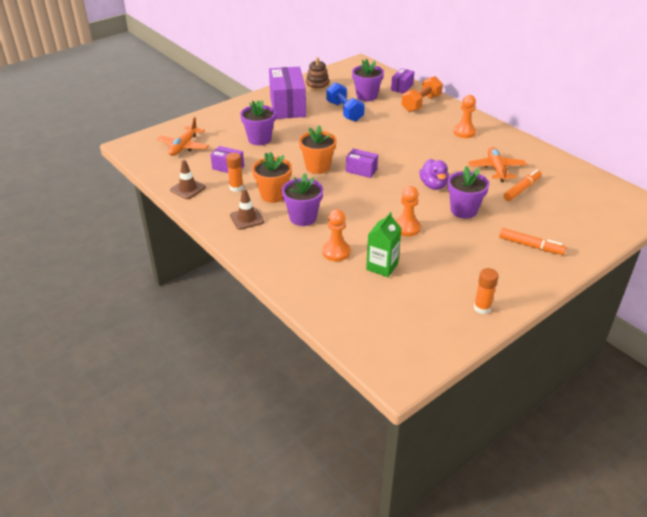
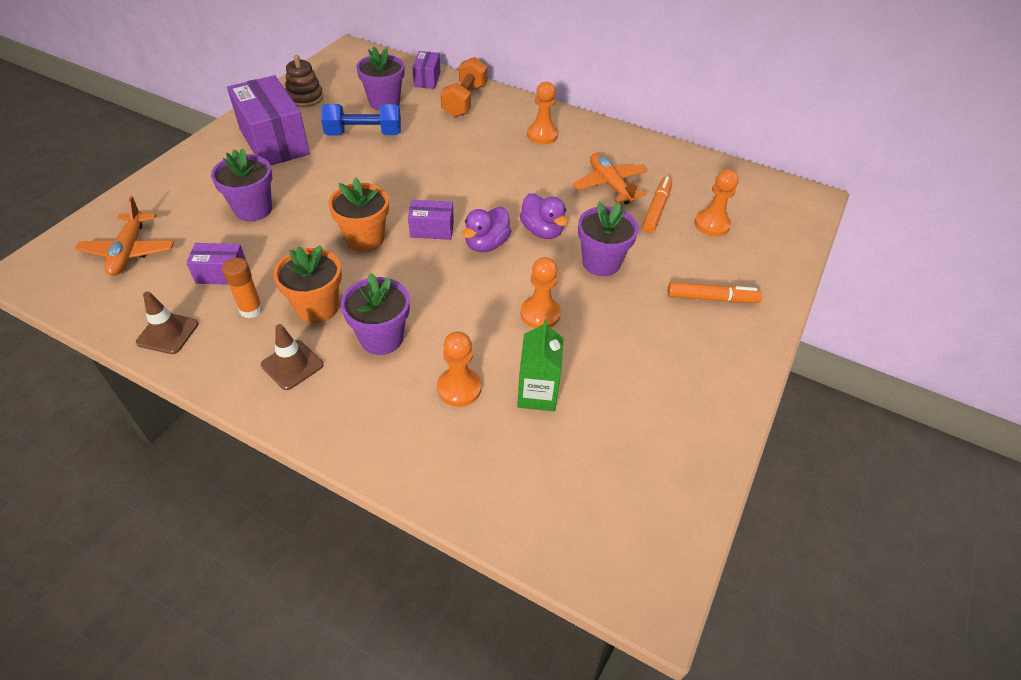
camera: 25 degrees left, 10 degrees up
blue dumbbell [326,82,365,122] -> blue dumbbell turned 45 degrees counterclockwise [321,104,401,135]
orange glue stick [474,268,499,314] -> none
none -> purple duck [462,207,511,252]
none -> orange pawn [695,169,739,236]

